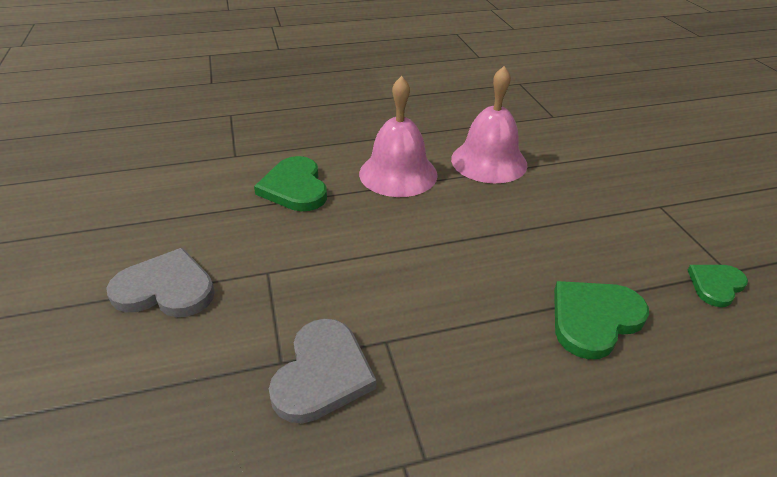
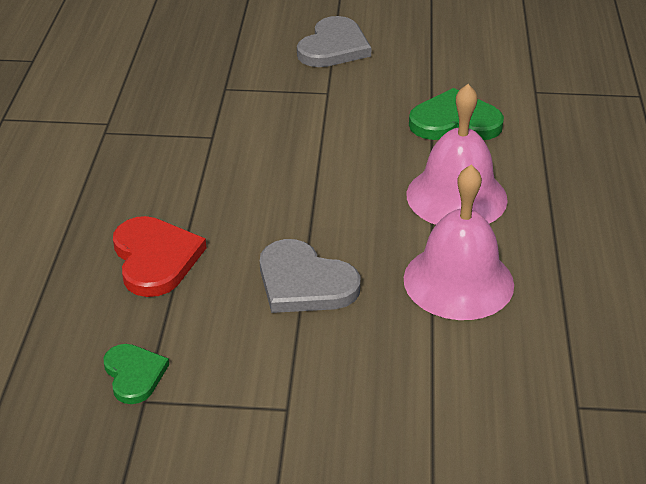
camera: 110 degrees right, 0 degrees up
grey heart [269,319,376,424] -> grey heart moved to [260,239,361,313]
green heart [554,281,649,359] -> red heart [113,216,206,297]

